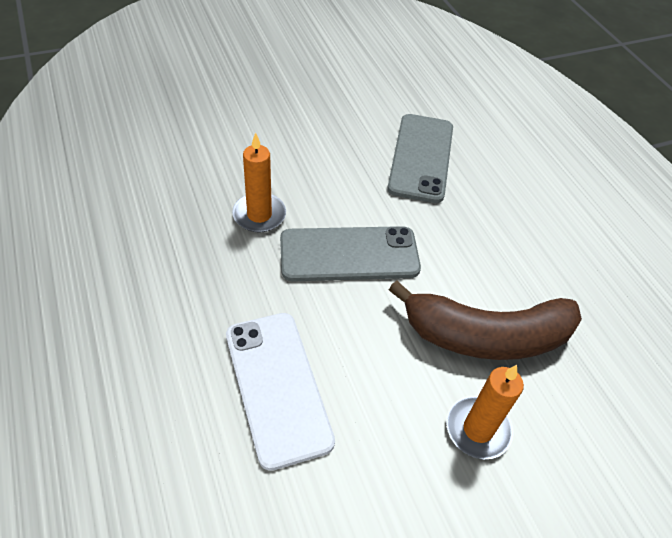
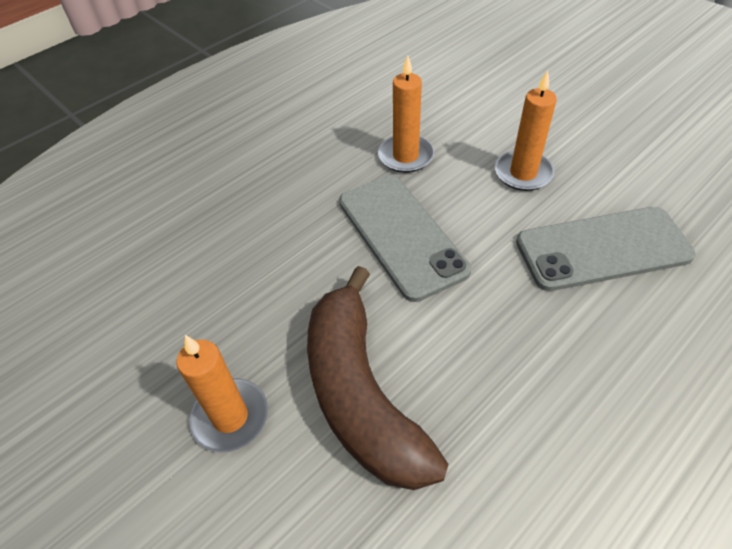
camera: 75 degrees right, 0 degrees up
white phone [226,313,335,471] -> none
none -> orange candle [495,70,557,191]

